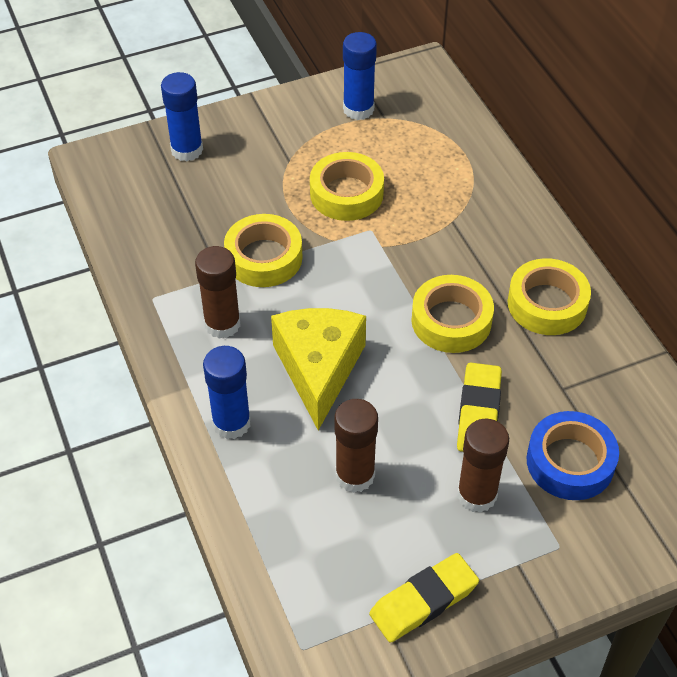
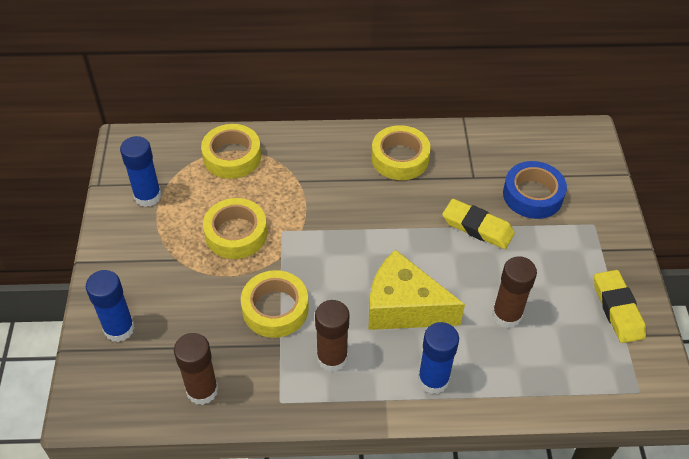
camera: 70 degrees left, 0 degrees up
yellow tape [411,275,494,353] -> yellow tape moved to [201,124,261,179]
brown glue stick [457,419,509,513] -> brown glue stick moved to [174,333,218,405]

